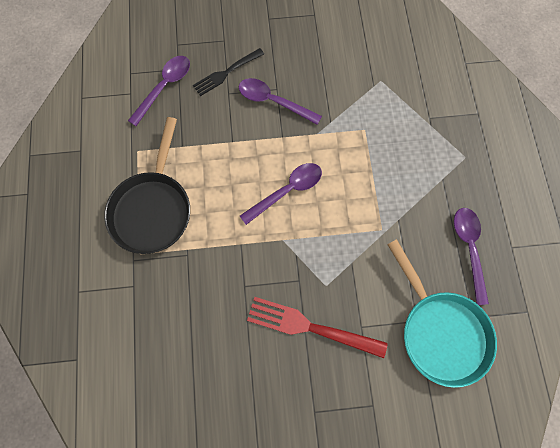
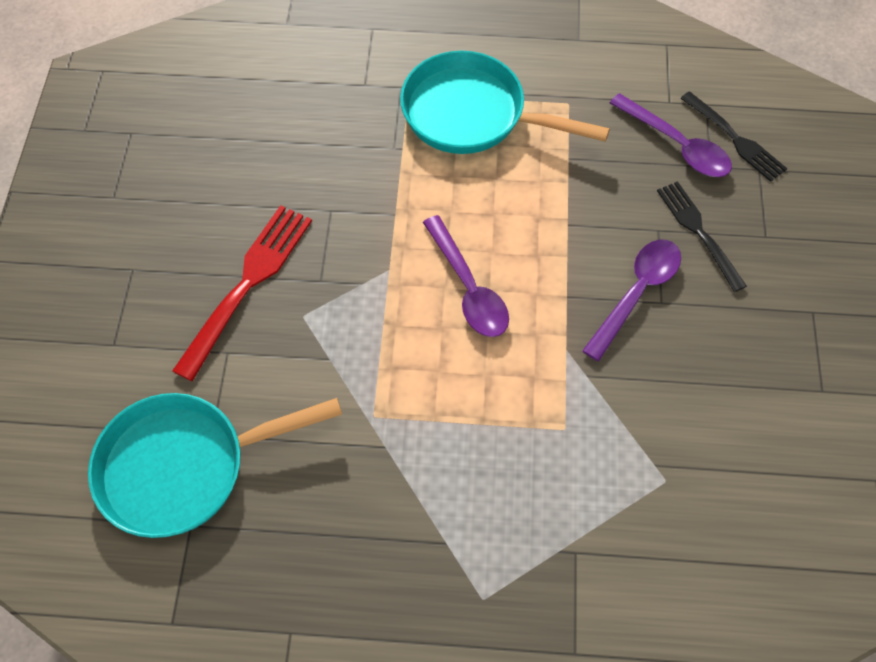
camera: 100 degrees right, 10 degrees down
black pan [104,117,190,254] -> turquoise pan [400,51,610,154]
purple spoon [454,208,489,305] -> none
none -> black fork [680,91,787,182]

